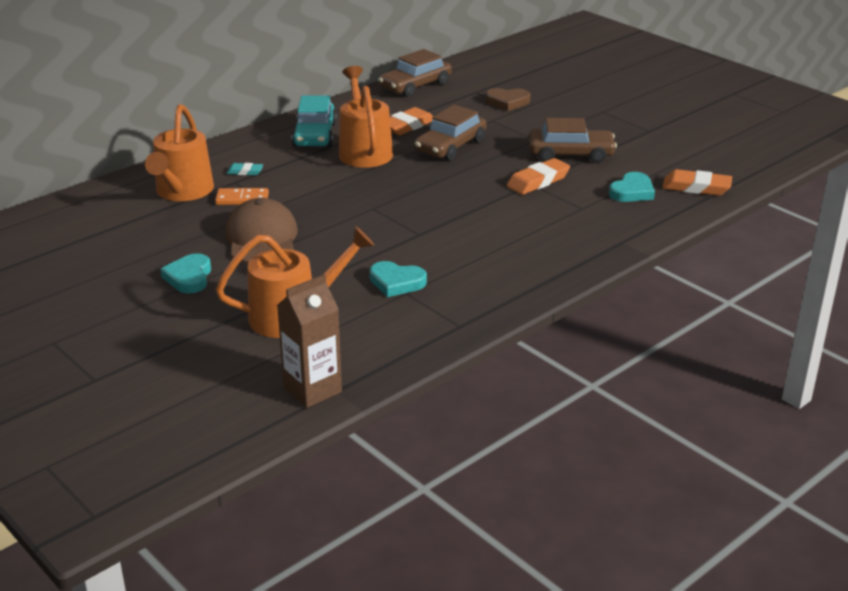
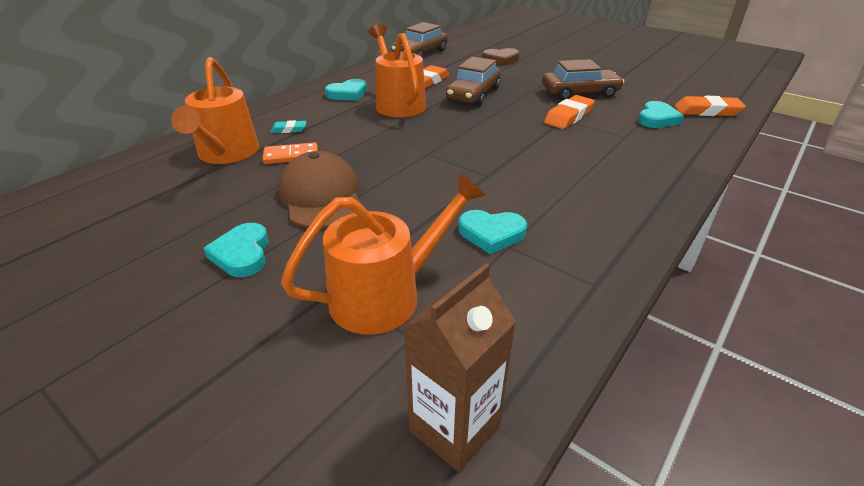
camera: 10 degrees left, 5 degrees up
turquoise car [292,95,337,147] -> turquoise heart [325,79,367,101]

